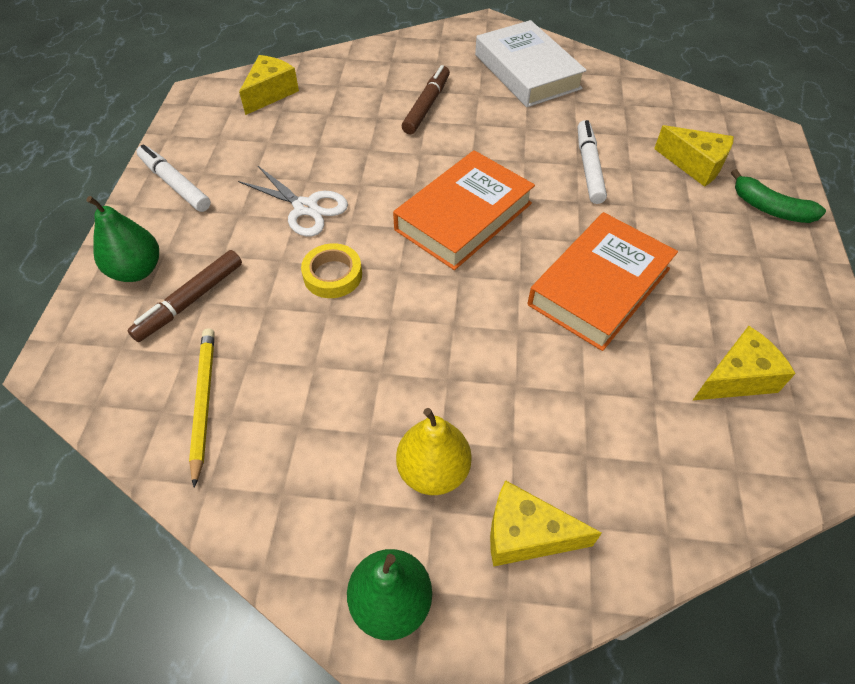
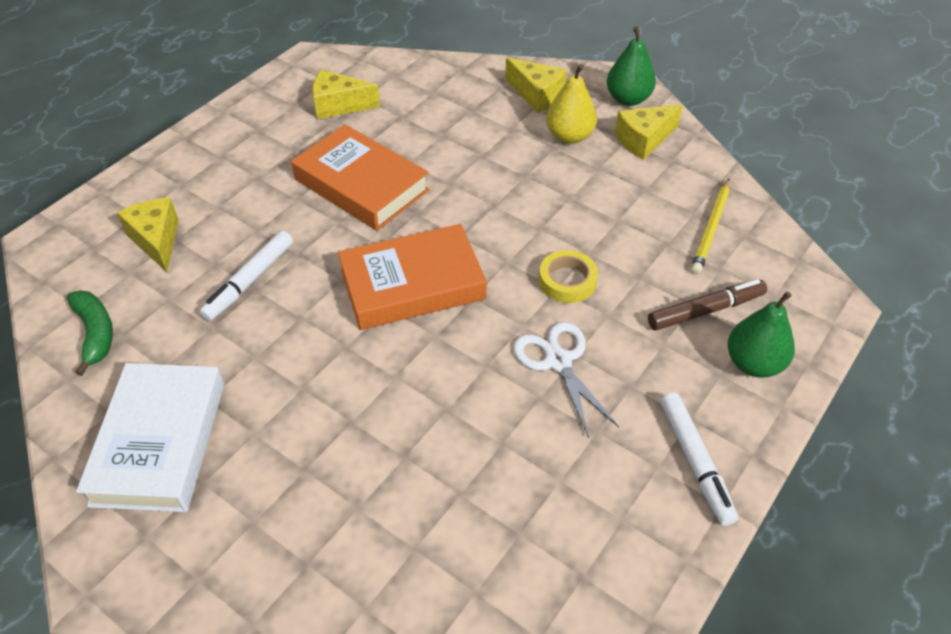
camera: 150 degrees left, 5 degrees down
yellow cheese [239,55,299,115] -> yellow cheese moved to [615,104,683,160]
brown marker [402,65,450,134] -> none
orange book [528,212,678,351] -> orange book turned 60 degrees clockwise [291,124,430,231]
green banana [731,169,826,223] -> green banana moved to [67,291,113,376]

